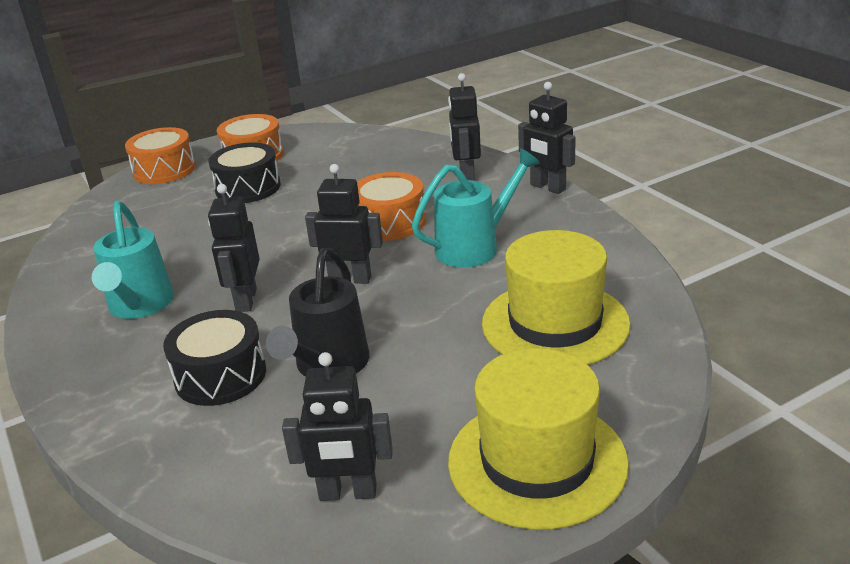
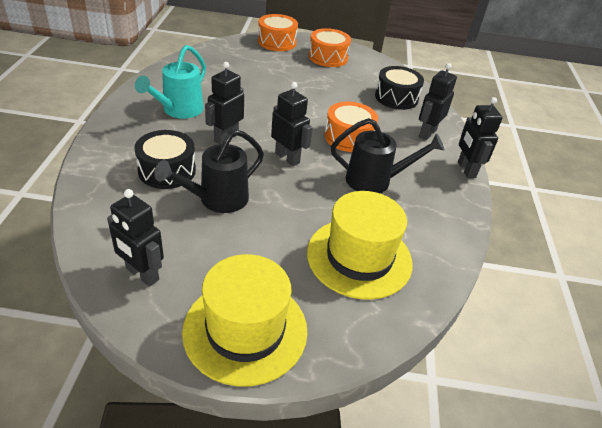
camera: 30 degrees right, 10 degrees up
black drum [208,142,281,203] -> black drum moved to [375,66,424,110]
turquoise watering can [412,148,540,268] -> black watering can [331,118,444,193]

